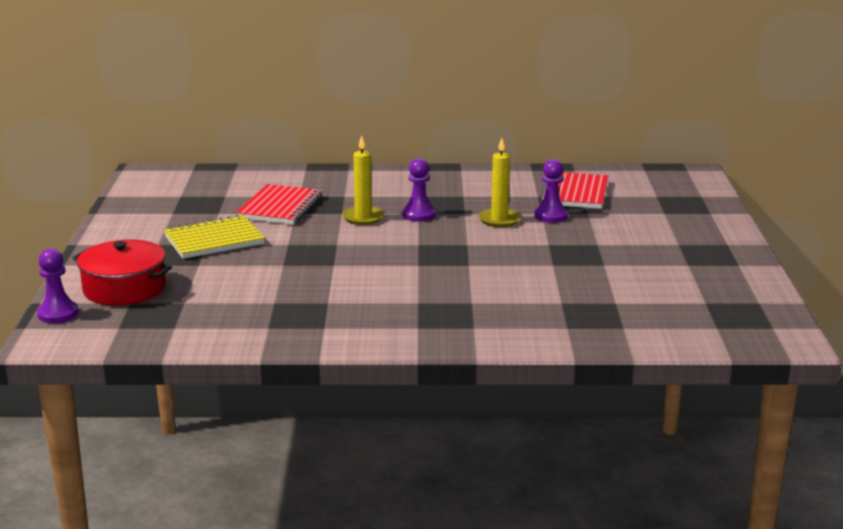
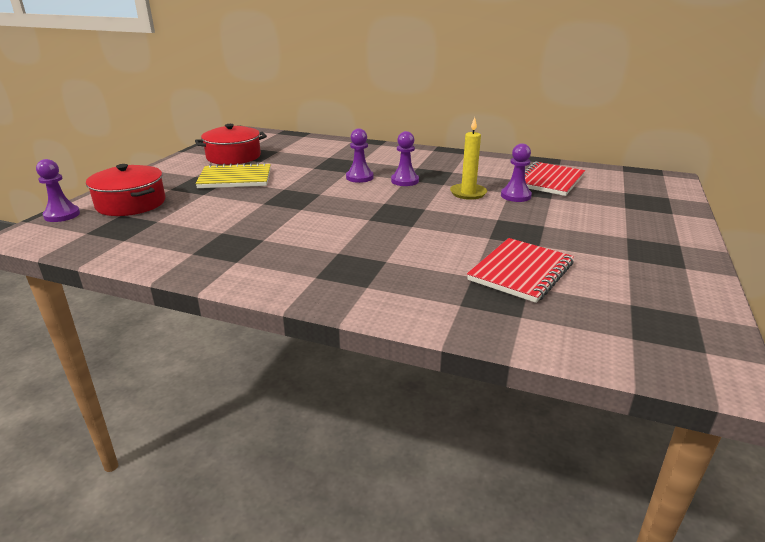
camera: 20 degrees right, 5 degrees up
red notebook [236,184,322,224] -> red notebook moved to [467,238,574,303]
yellow candle [342,135,384,225] -> purple pawn [346,128,374,183]
none -> red pot [195,124,267,165]

